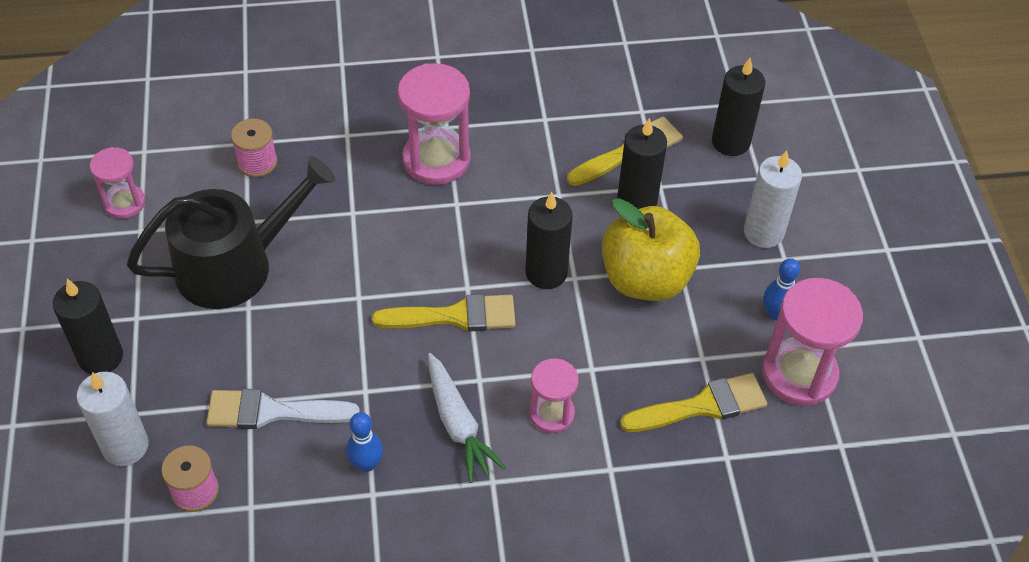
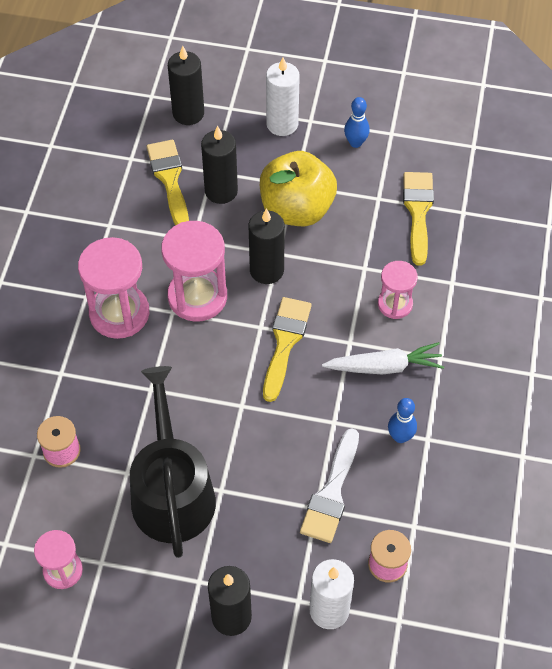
camera: 70 degrees left, 5 degrees up
pink hourglass [762,278,863,406] -> pink hourglass moved to [161,221,227,322]

